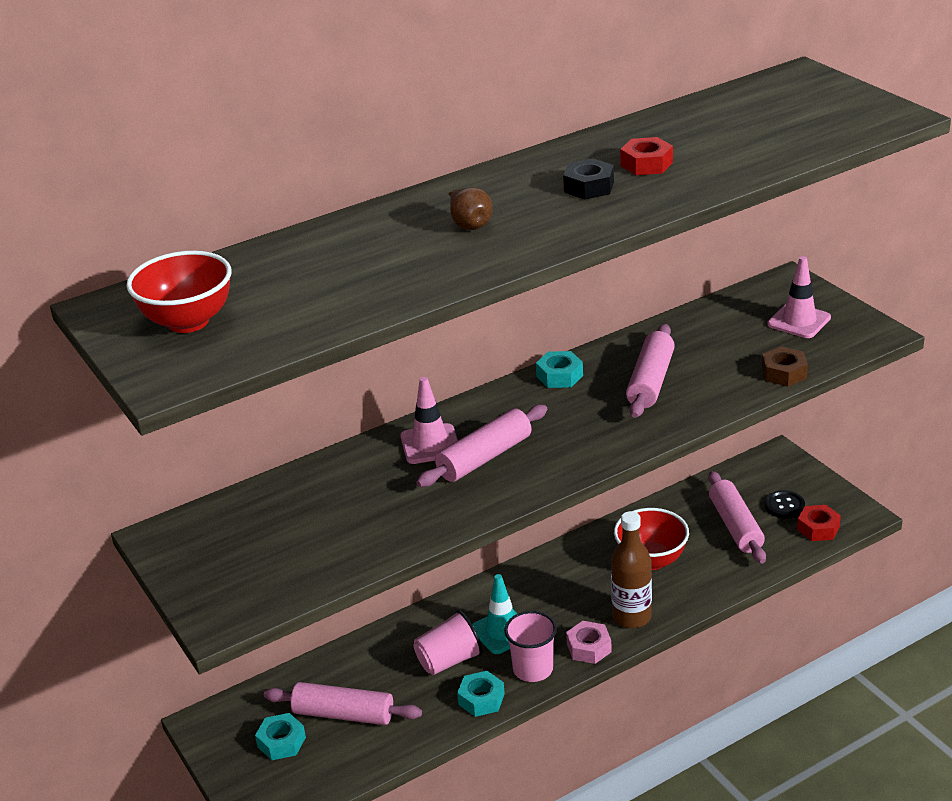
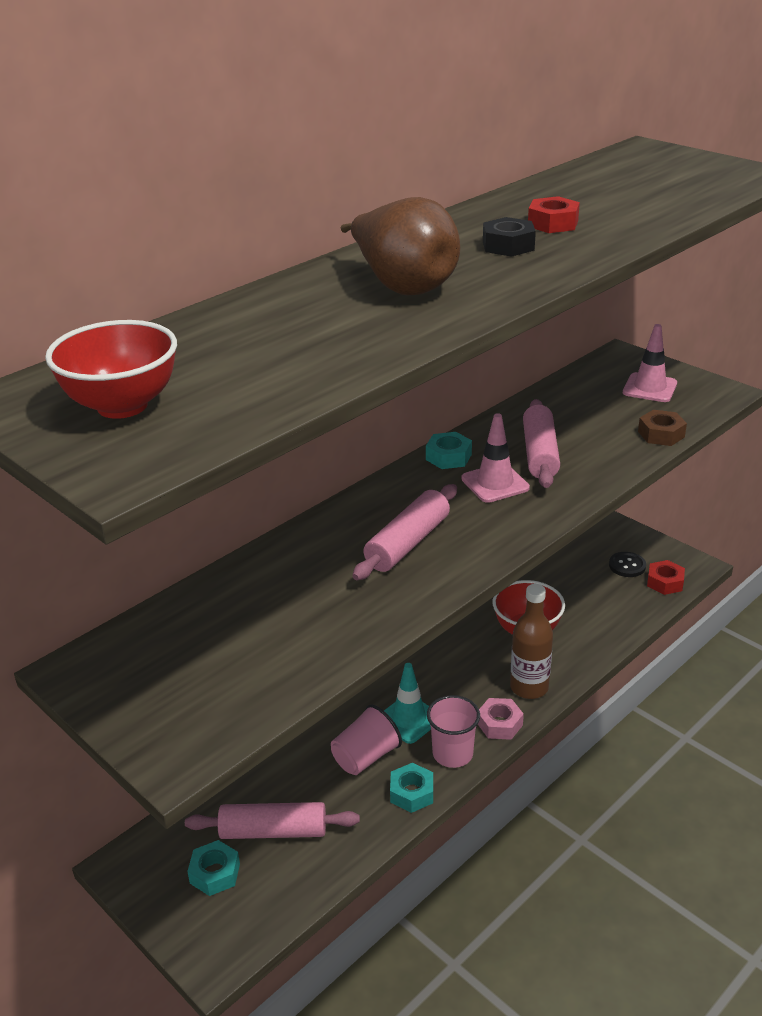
camera: 15 degrees left, 0 degrees up
pink traffic cone [400,377,458,464] -> pink traffic cone moved to [461,413,530,503]
brown pear [449,187,493,230] -> brown pear [341,197,460,296], size x1.99
pink rolling pin [708,471,766,564] -> none

